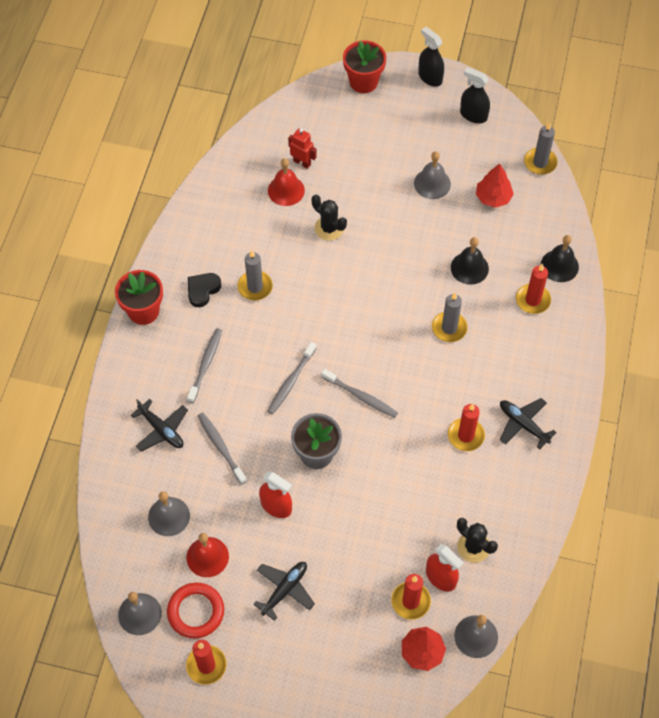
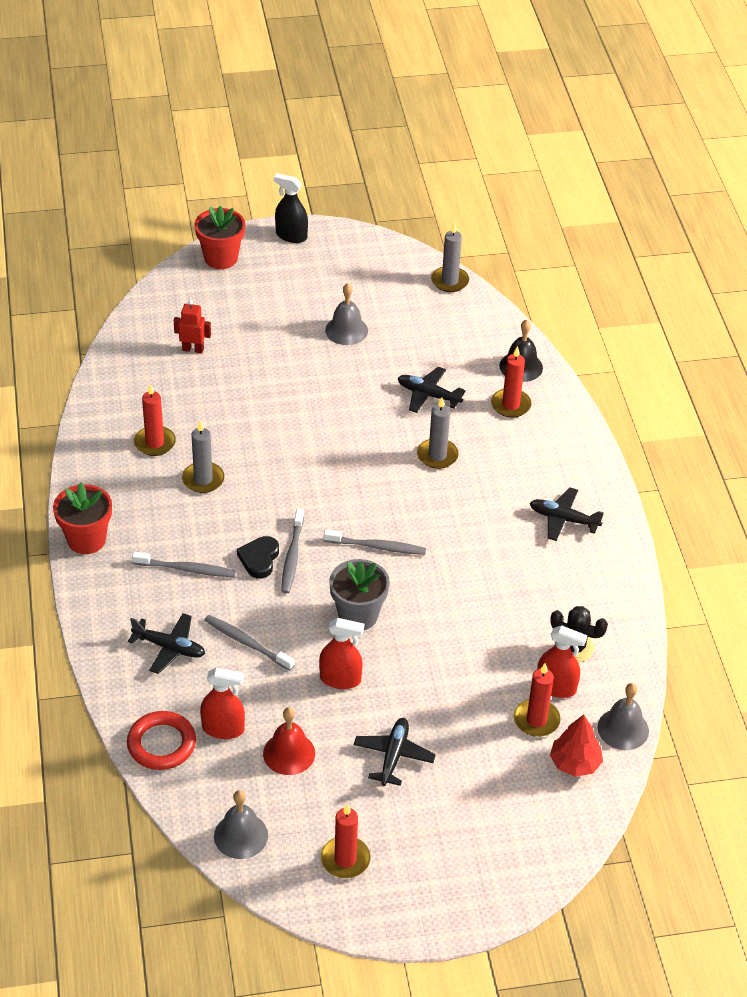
camera: 25 degrees left, 15 degrees down
grey bell [148,491,190,536] -> red spray bottle [200,668,245,739]
red ring [167,583,224,639] -> red ring moved to [127,711,196,770]
grey toothbrush [187,328,222,403] -> grey toothbrush turned 105 degrees clockwise [132,552,236,577]
black heart [188,273,221,307] -> black heart moved to [237,536,279,579]
red bell [268,158,305,206] -> none
black cactus [312,195,347,241] -> none
red candle [448,404,485,451] -> red candle moved to [134,384,176,456]
black bell [451,237,489,285] -> black plane [398,367,466,413]
black spray bottle [460,67,490,123] -> none
red tree [476,163,514,208] -> none

